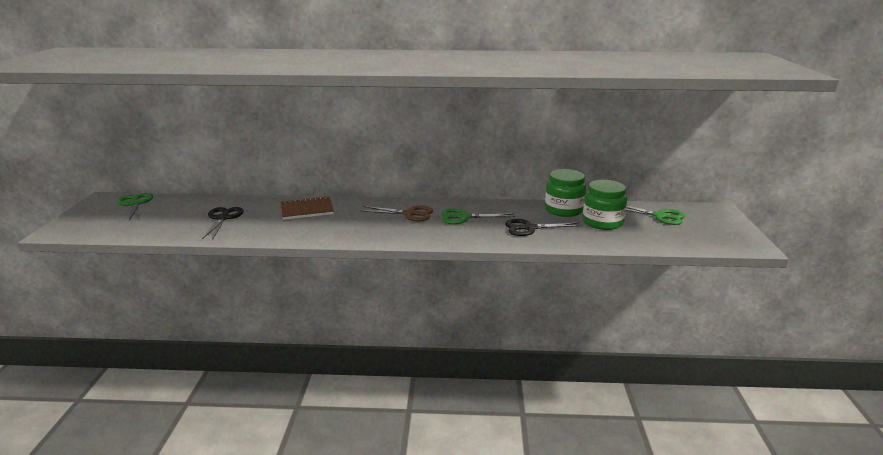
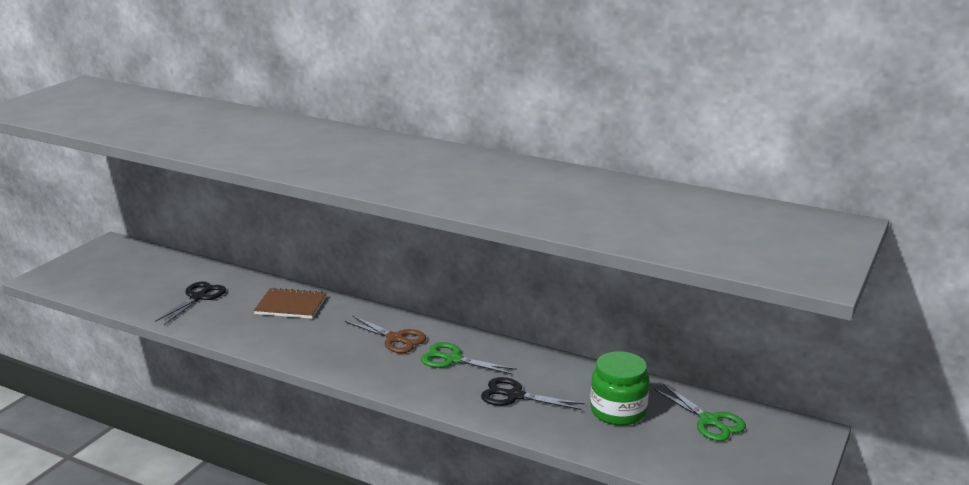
camera: 25 degrees right, 0 degrees up
green scissors [117,193,153,221] -> none
green jar [545,169,586,217] -> none

